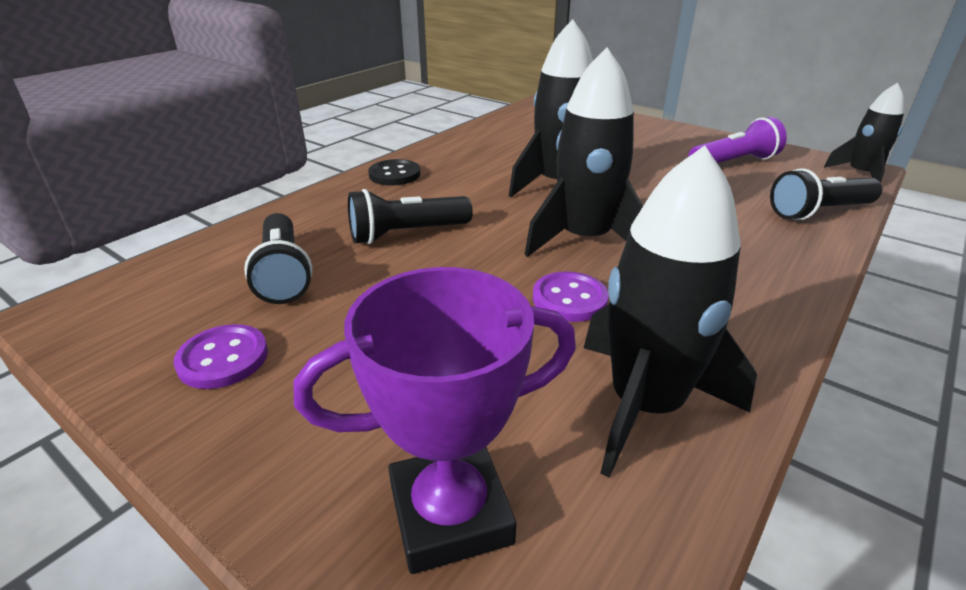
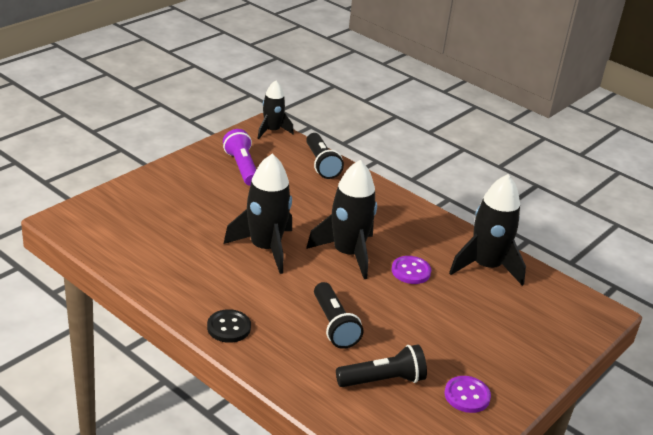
camera: 90 degrees left, 0 degrees up
purple trophy [294,267,576,574] -> none

